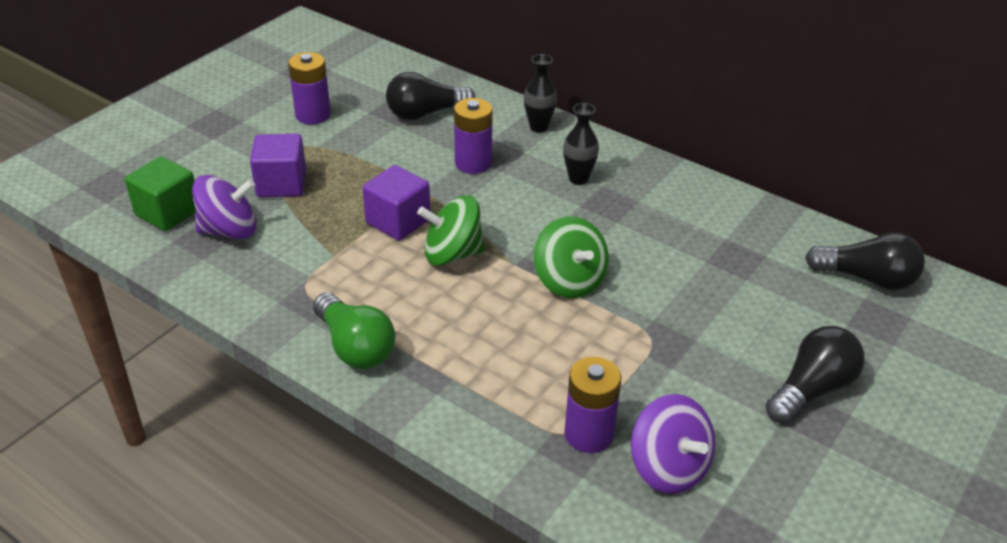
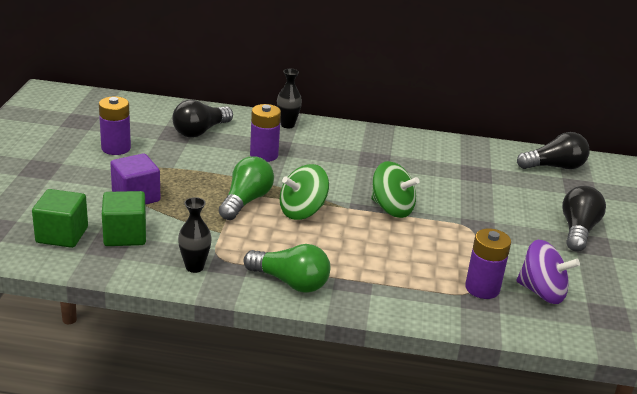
camera: 30 degrees left, 10 degrees down
purple spinning top [192,175,257,239] -> green cube [102,191,146,246]
purple cube [362,165,430,241] -> green light bulb [219,156,274,220]
black vase [563,103,599,185] -> black vase moved to [178,197,212,273]

